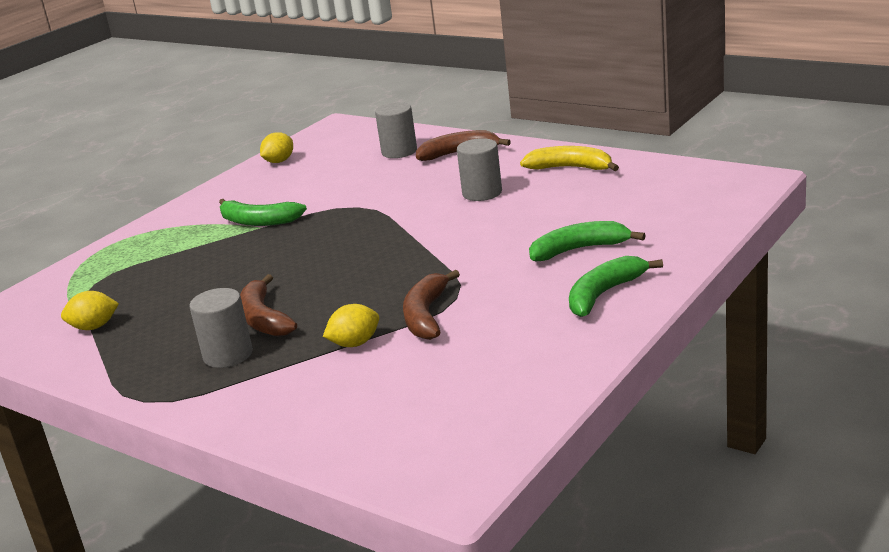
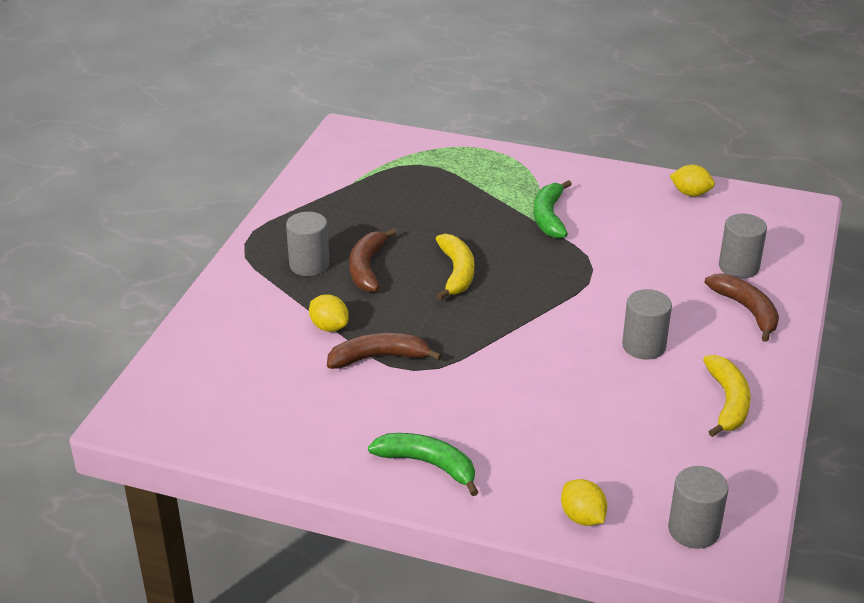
camera: 70 degrees right, 10 degrees up
yellow lemon [61,291,119,330] -> yellow lemon moved to [561,479,607,526]
brown banana [240,274,297,337] -> brown banana turned 45 degrees counterclockwise [349,228,397,292]
green banana [529,221,646,261] -> none
none -> yellow banana [436,234,474,300]
none -> grey cylinder [668,466,728,549]

